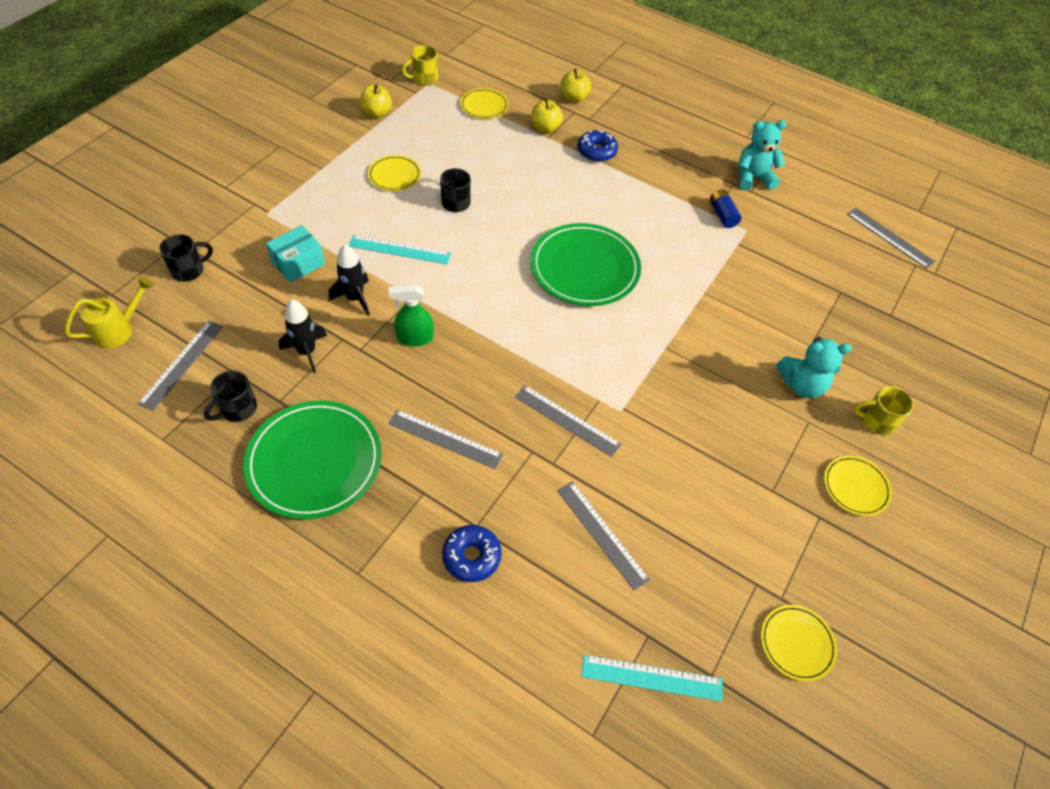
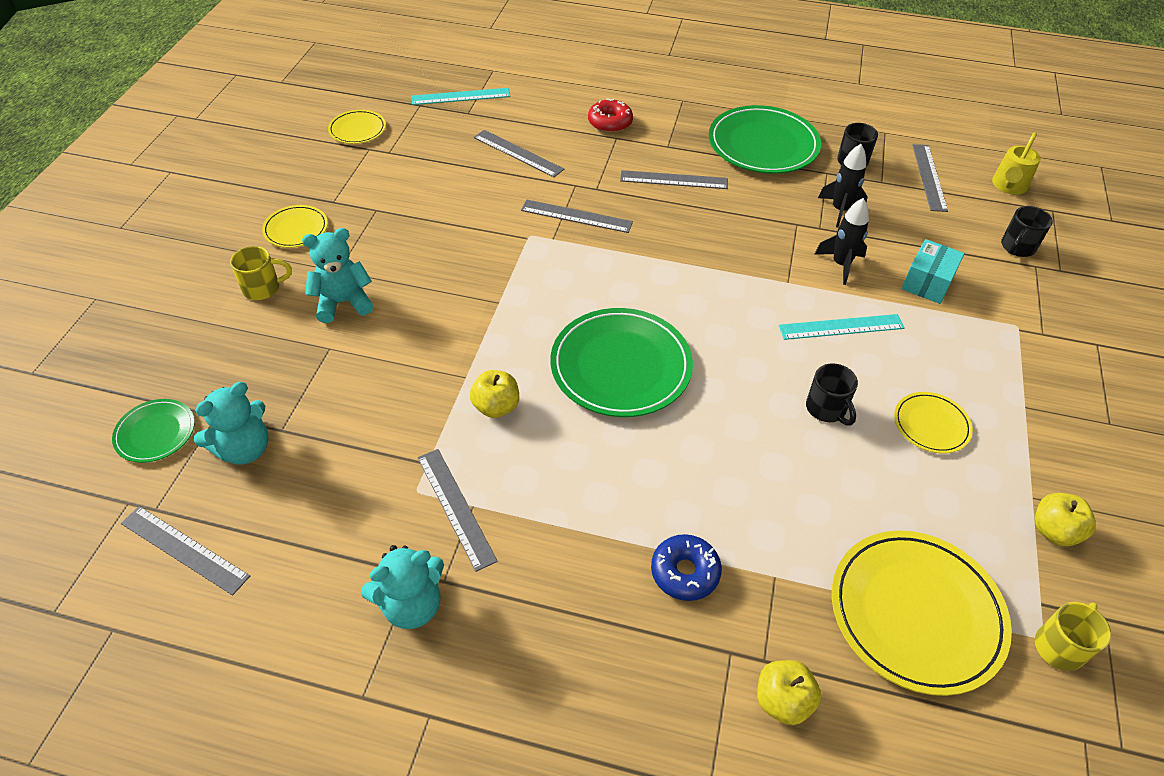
camera: 165 degrees right, 5 degrees down
green spray bottle [389,284,434,346] -> none
blue donut [442,525,502,582] -> red donut [588,98,633,133]
yellow plate [460,88,509,119] -> yellow plate [832,531,1012,696], size x1.95
yellow apple [531,99,563,133] -> yellow apple moved to [470,370,519,418]
blue battery [710,189,741,228] -> grey ruler [418,449,498,572]
none -> green plate [112,399,195,463]
none -> turquoise teddy bear [194,382,268,465]

